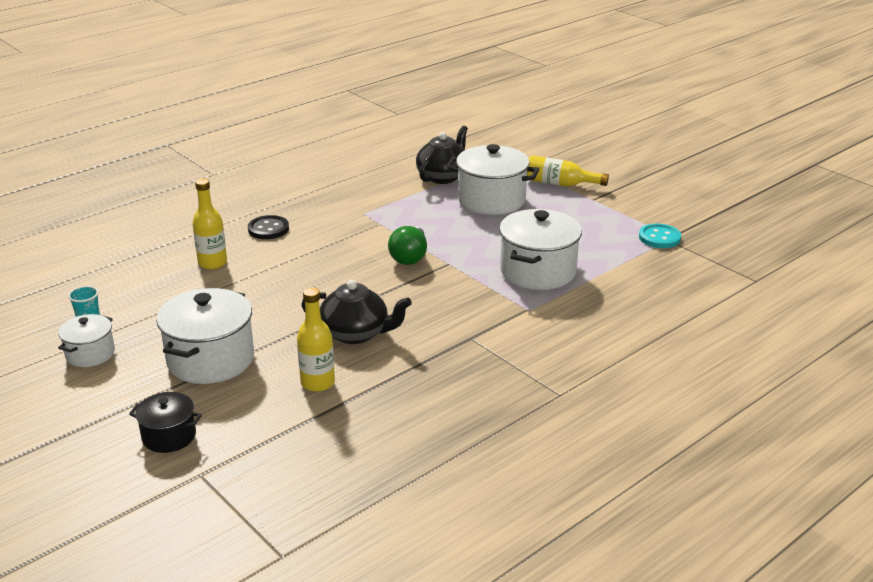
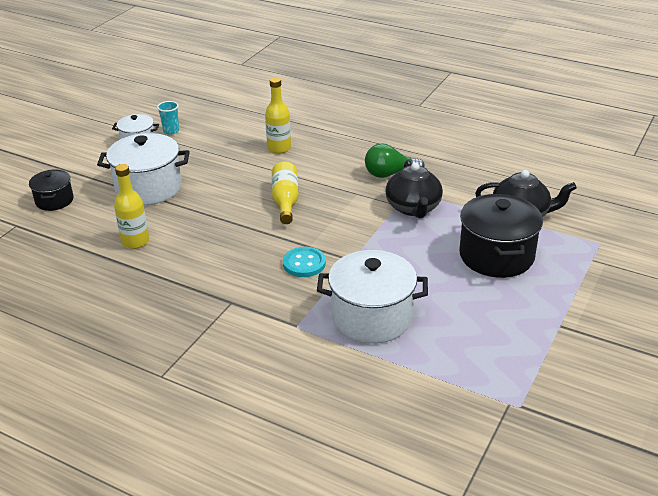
camera: 70 degrees right, 5 degrees up
black button [248,215,289,239] -> none
black teapot [301,280,412,344] -> black teapot moved to [385,160,443,218]
green light bulb [388,226,427,265] -> green light bulb moved to [365,143,424,178]
white pot [446,144,539,215] -> black pot [459,194,543,278]
yellow bottle [527,155,609,187] -> yellow bottle moved to [272,162,299,224]
turquoise button [639,224,681,248] -> turquoise button moved to [283,247,326,277]

